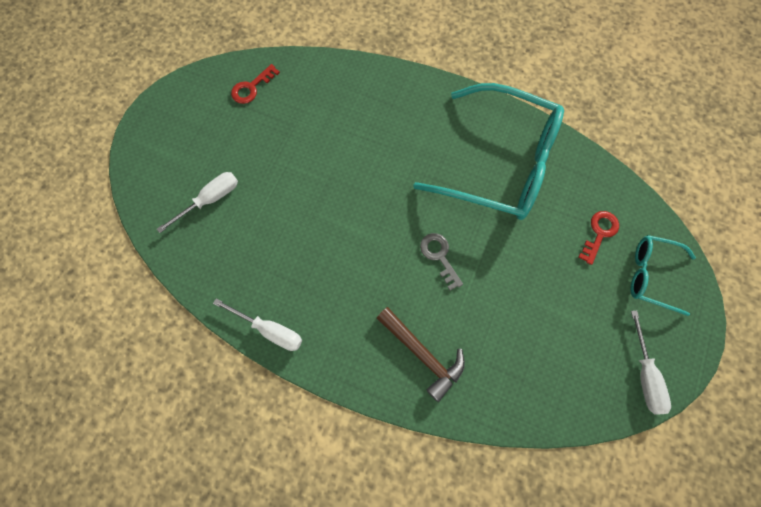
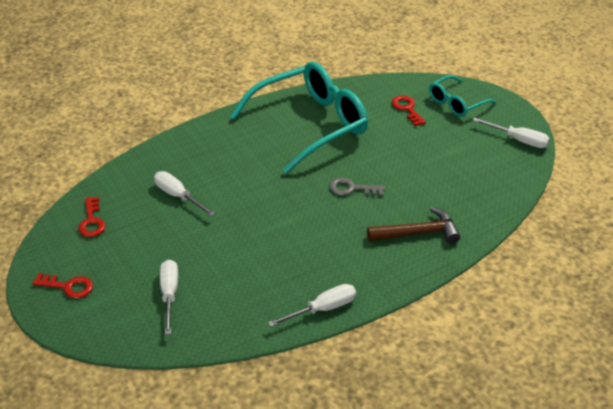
camera: 55 degrees left, 30 degrees down
none -> red key [32,273,93,299]
none -> white screwdriver [154,171,216,216]

